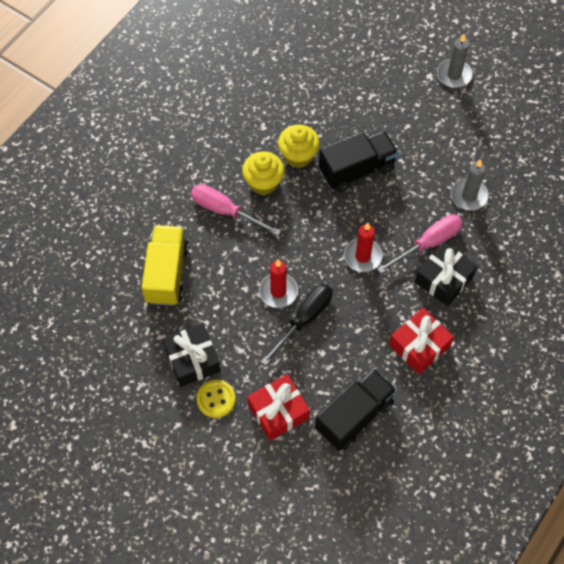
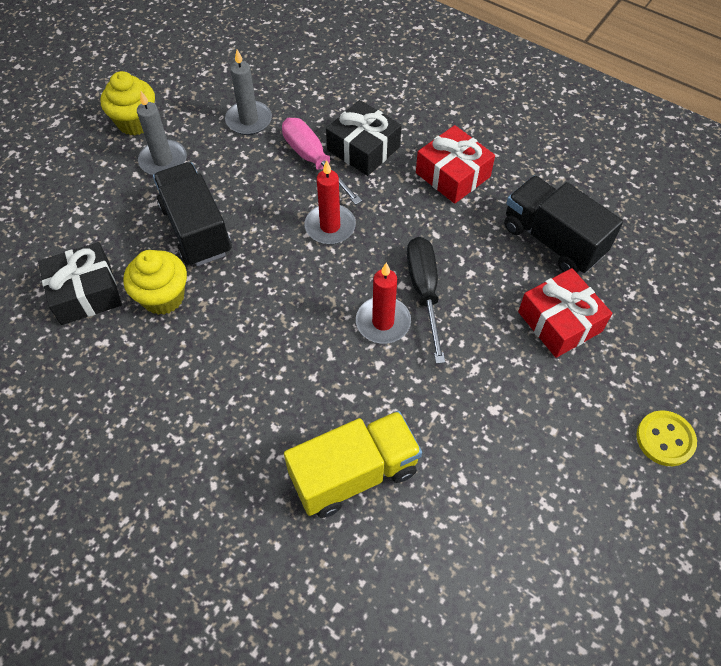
camera: 90 degrees left, 5 degrees down
yellow truck [141,225,189,306] -> yellow truck turned 150 degrees clockwise [284,411,422,518]
black gift [163,324,221,387] -> black gift moved to [38,242,122,325]
pink screwdriver [191,184,281,236] -> none
yellow button [197,380,236,418] -> yellow button moved to [636,410,697,466]
yellow cupcake [242,152,285,195] -> yellow cupcake moved to [100,71,155,135]
black screwdriver [261,284,333,366] -> black screwdriver turned 45 degrees clockwise [407,237,445,364]
grey candle [437,34,472,88] -> grey candle moved to [137,91,187,175]

